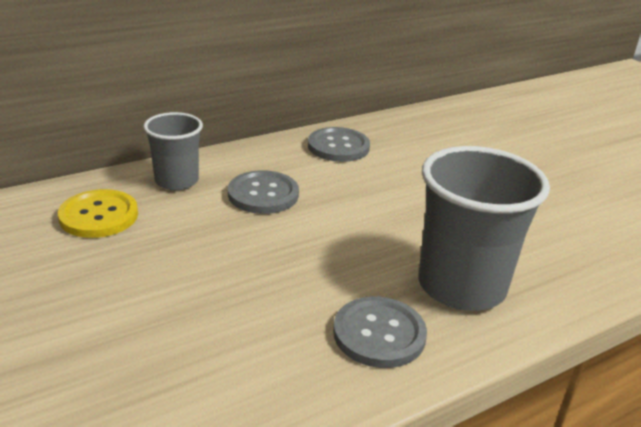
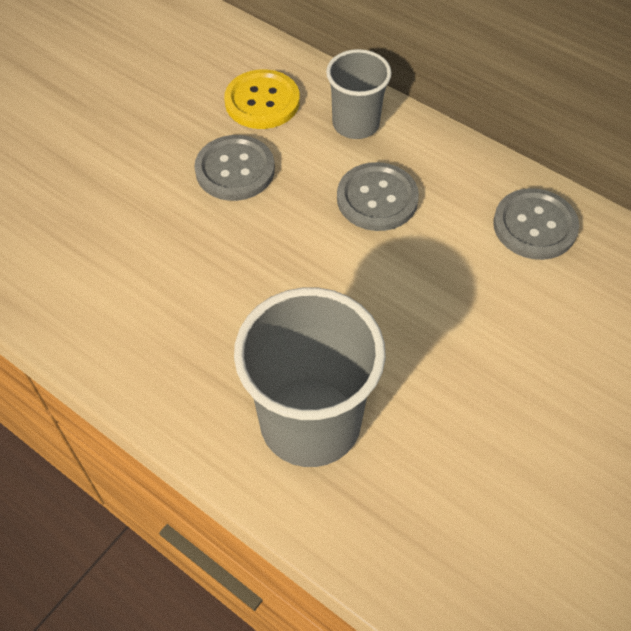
camera: 70 degrees right, 25 degrees up
grey button [333,297,427,368] -> grey button moved to [195,135,275,201]

